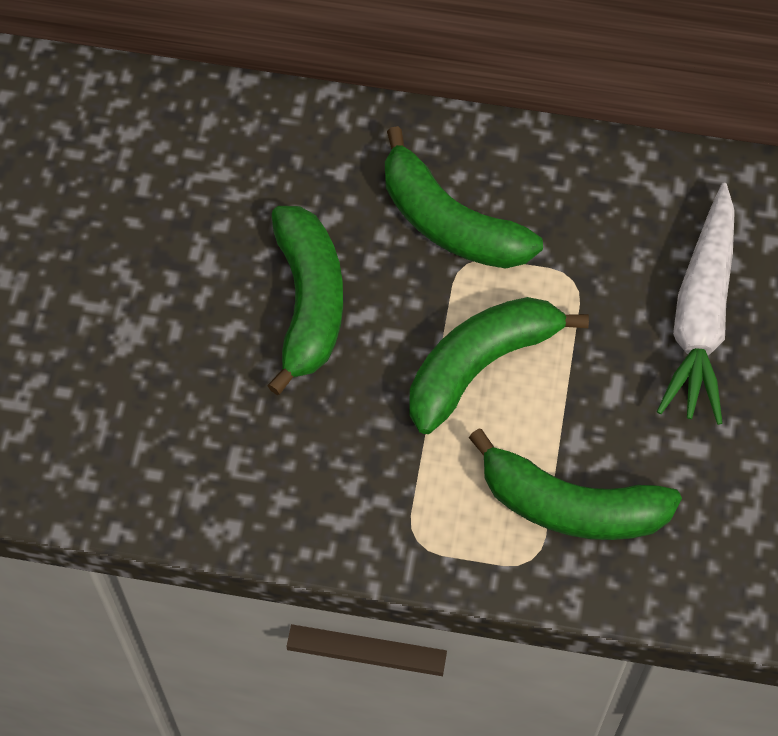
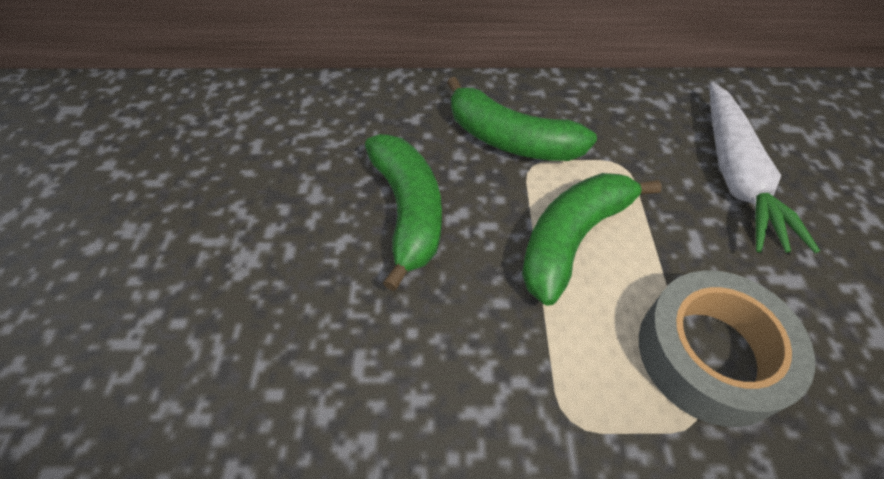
camera: 10 degrees left, 10 degrees down
green banana [469,429,682,540] -> grey tape [639,270,815,427]

